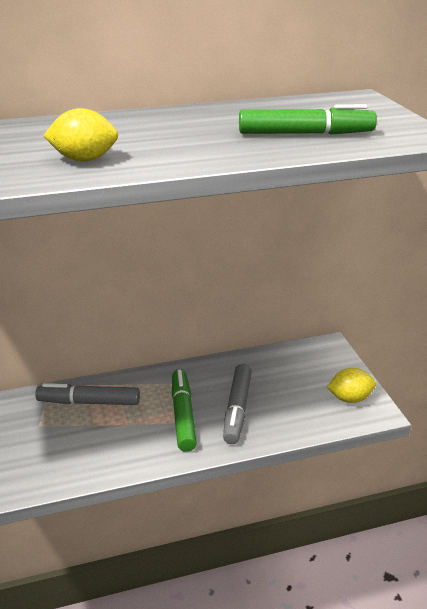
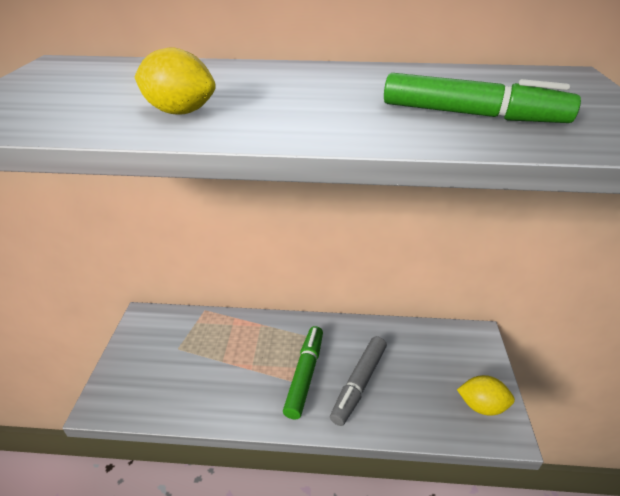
camera: 20 degrees right, 5 degrees up
grey marker [35,383,140,405] -> none

